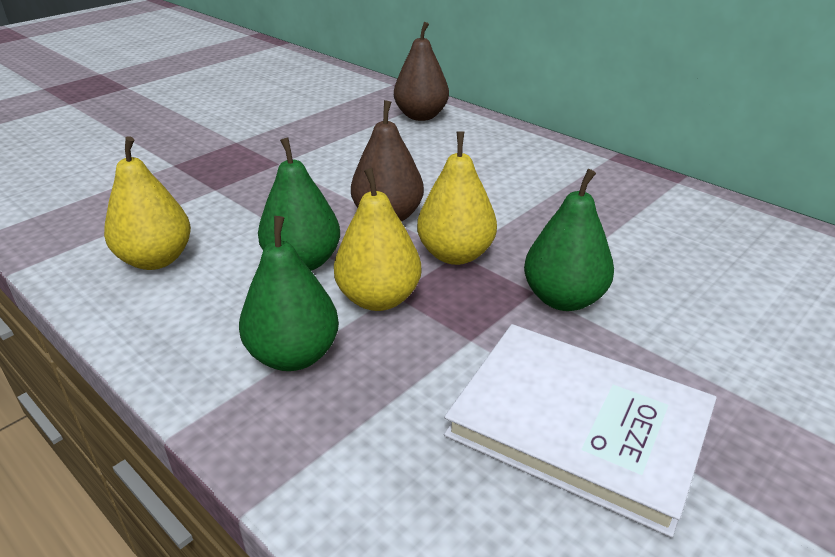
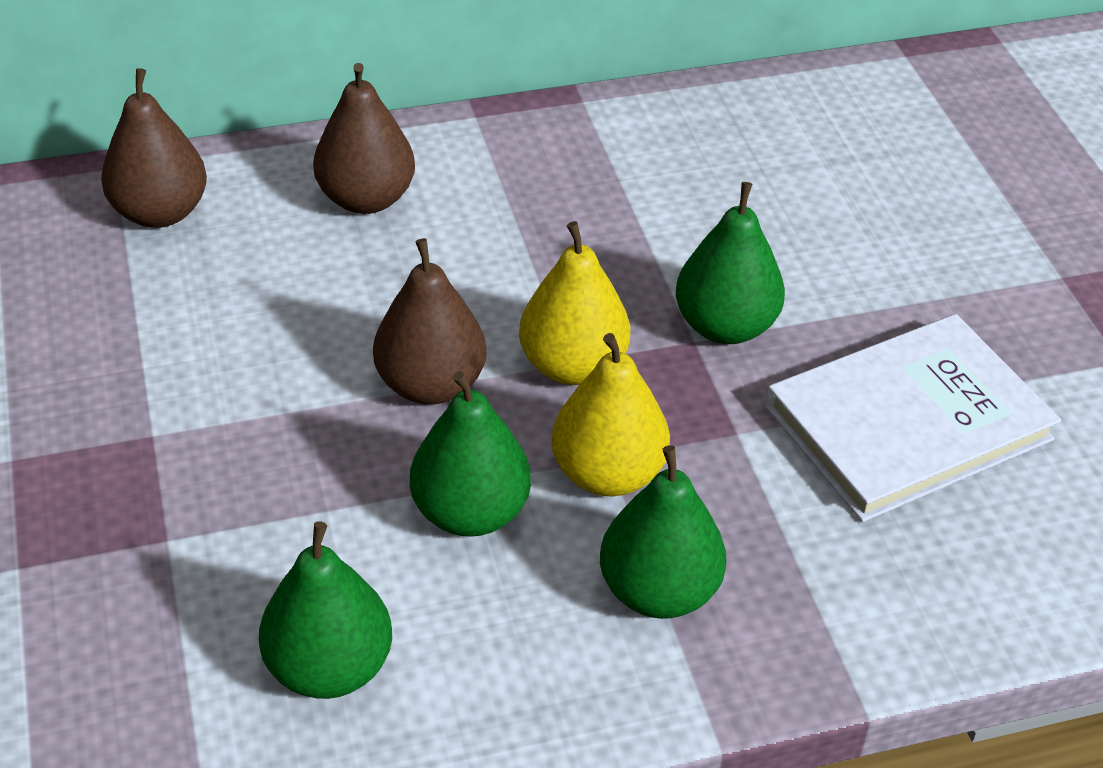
camera: 60 degrees left, 10 degrees up
yellow pear [104,136,191,270] -> green pear [259,521,392,699]
none -> brown pear [313,63,415,214]

